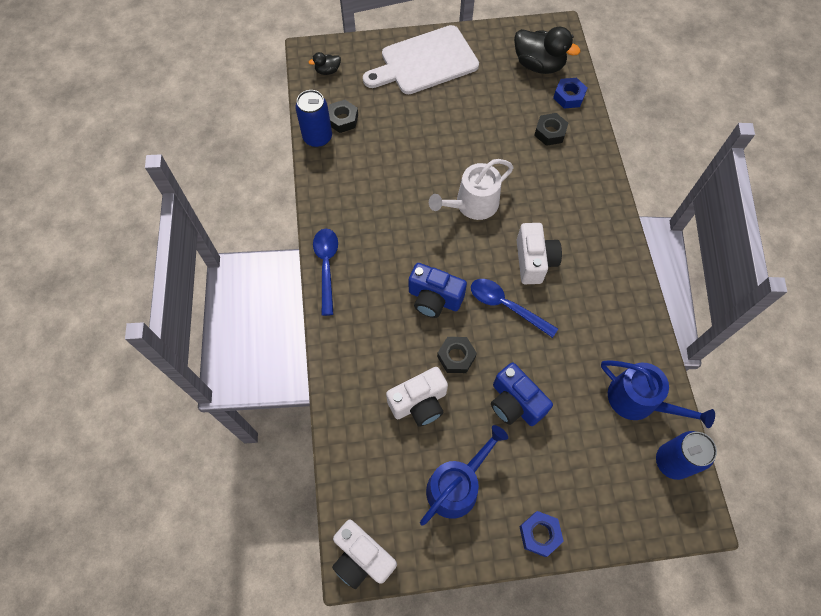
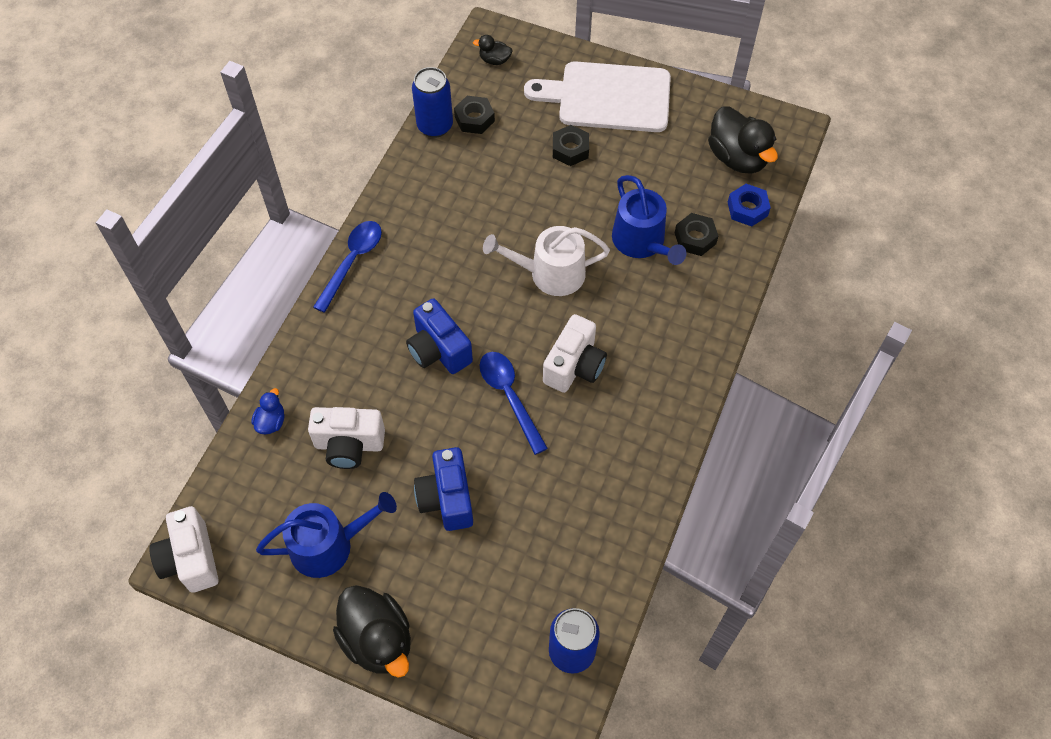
camera: 30 degrees right, 5 degrees down
black nut [437,337,477,373] -> black nut moved to [553,125,589,166]
blue nut [519,511,564,557] -> black duck [333,585,411,678]
blue watering can [601,360,715,428] -> blue watering can moved to [612,175,687,265]
none -> blue duck [251,388,284,434]

